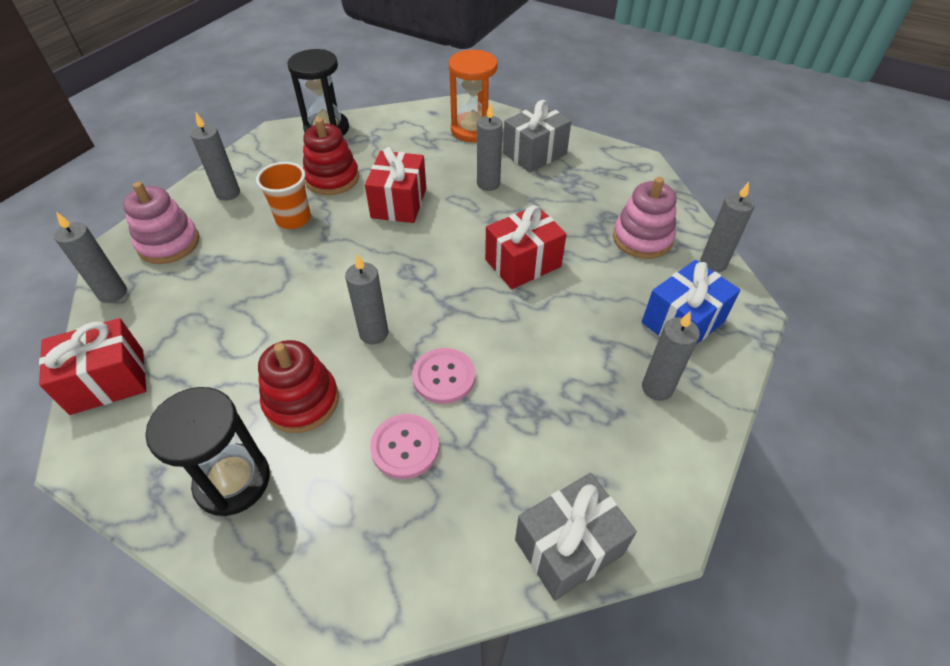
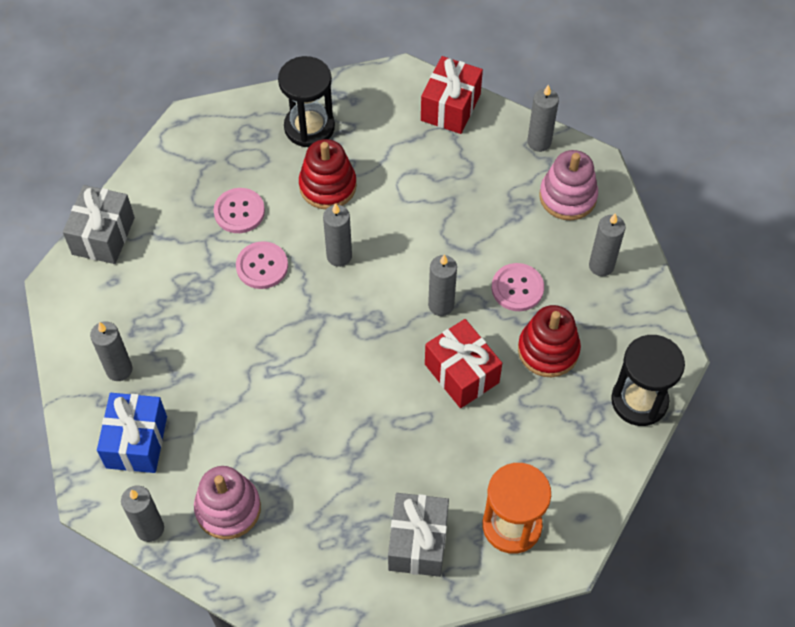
camera: 135 degrees right, 10 degrees up
orange cup [256,162,311,229] -> pink button [492,263,544,311]
grey candle [477,103,503,191] -> grey candle moved to [428,255,457,316]
red gift [485,205,567,289] -> none

